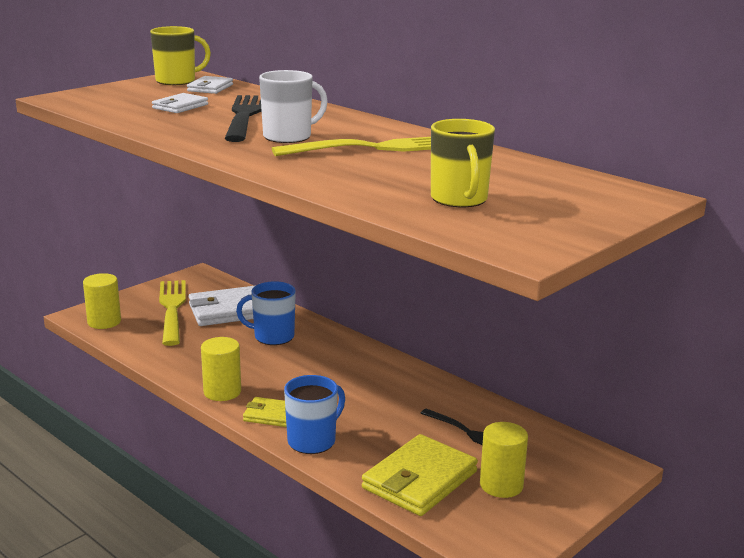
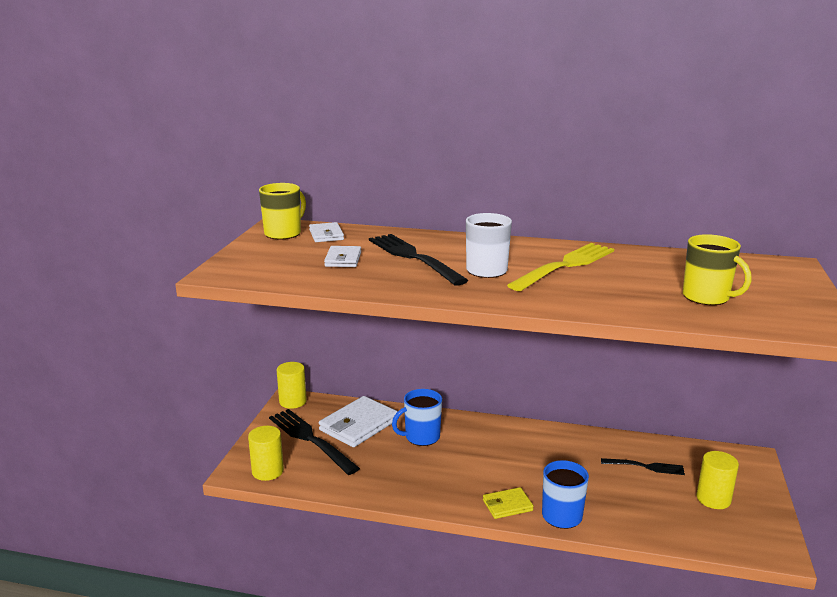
camera: 30 degrees left, 0 degrees up
yellow fork [159,280,186,346] -> black fork [269,409,360,475]
yellow cylinder [201,337,241,401] -> yellow cylinder moved to [277,362,307,409]
yellow wallet [362,434,478,516] -> none

